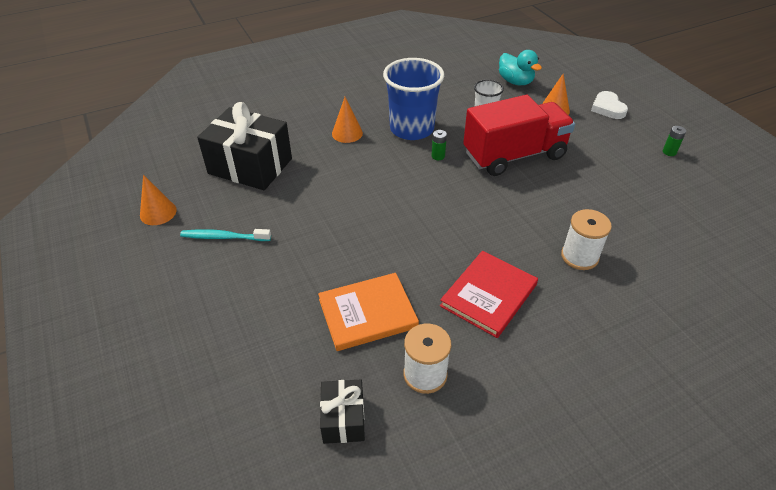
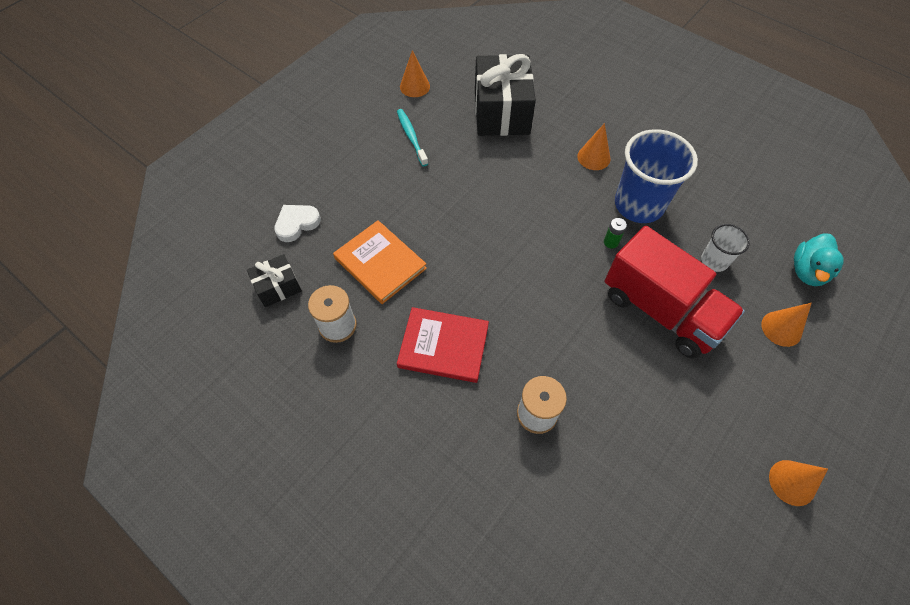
camera: 65 degrees right, 15 degrees up
white heart [591,91,628,119] -> white heart moved to [274,205,321,242]
green battery [663,126,686,156] -> orange cone [769,460,828,506]

